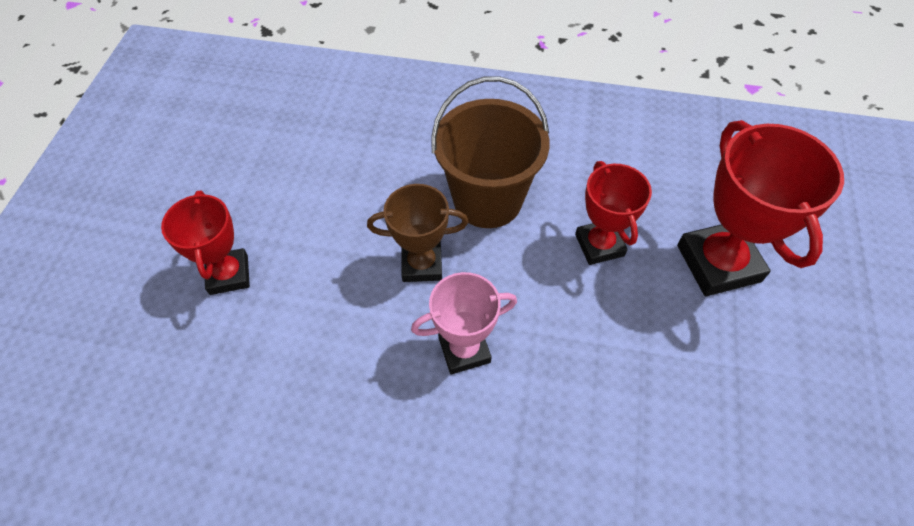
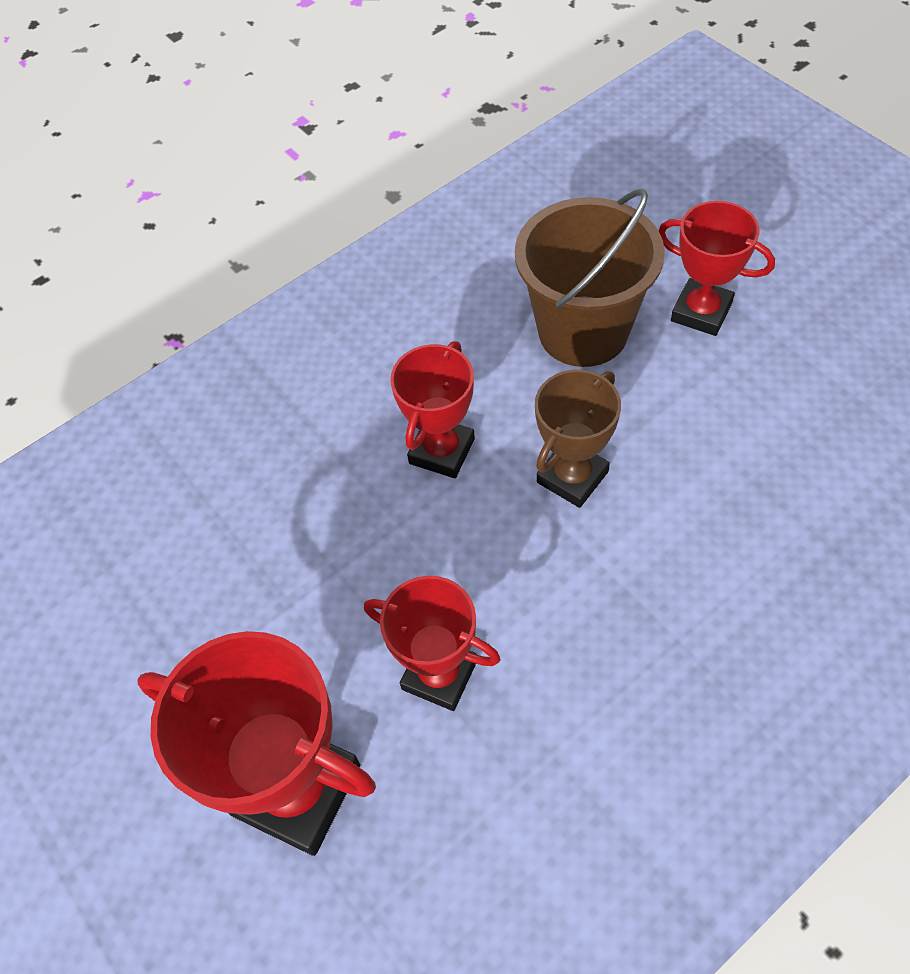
camera: 135 degrees right, 0 degrees up
pink trophy [411,272,517,374] -> red trophy [390,341,475,478]
brown bucket [431,76,550,228] -> brown bucket moved to [515,189,665,367]

